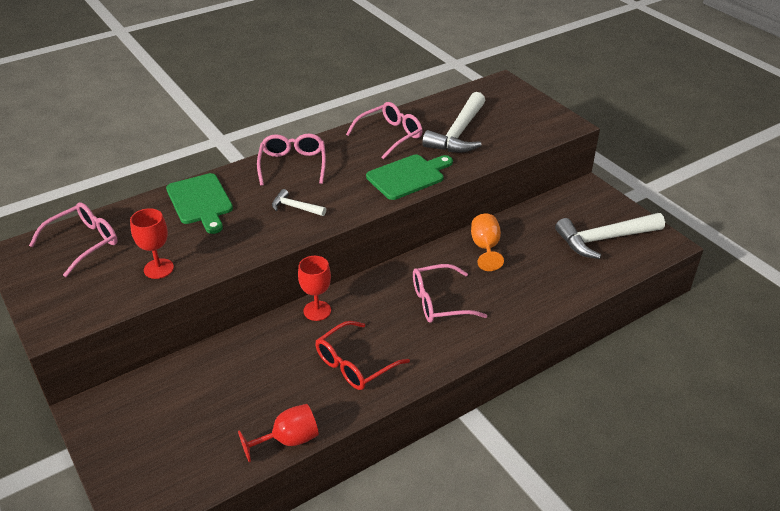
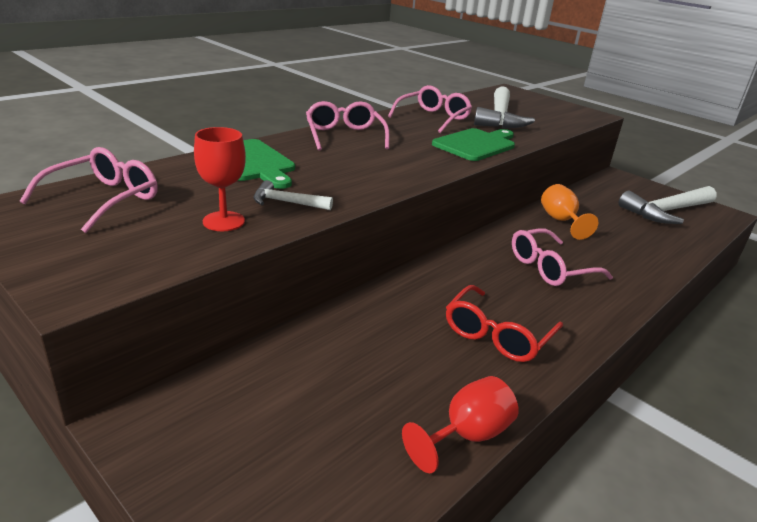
camera: 15 degrees left, 10 degrees down
white hammer [272,189,326,216] -> white hammer moved to [254,180,333,210]
red goblet [298,256,331,321] -> none

